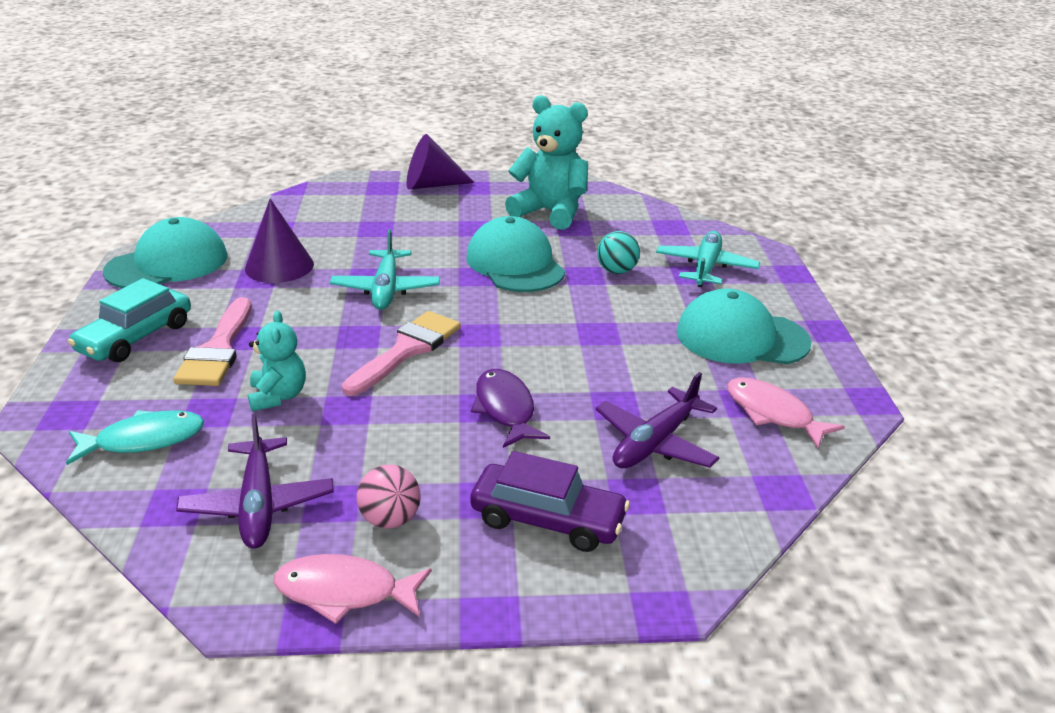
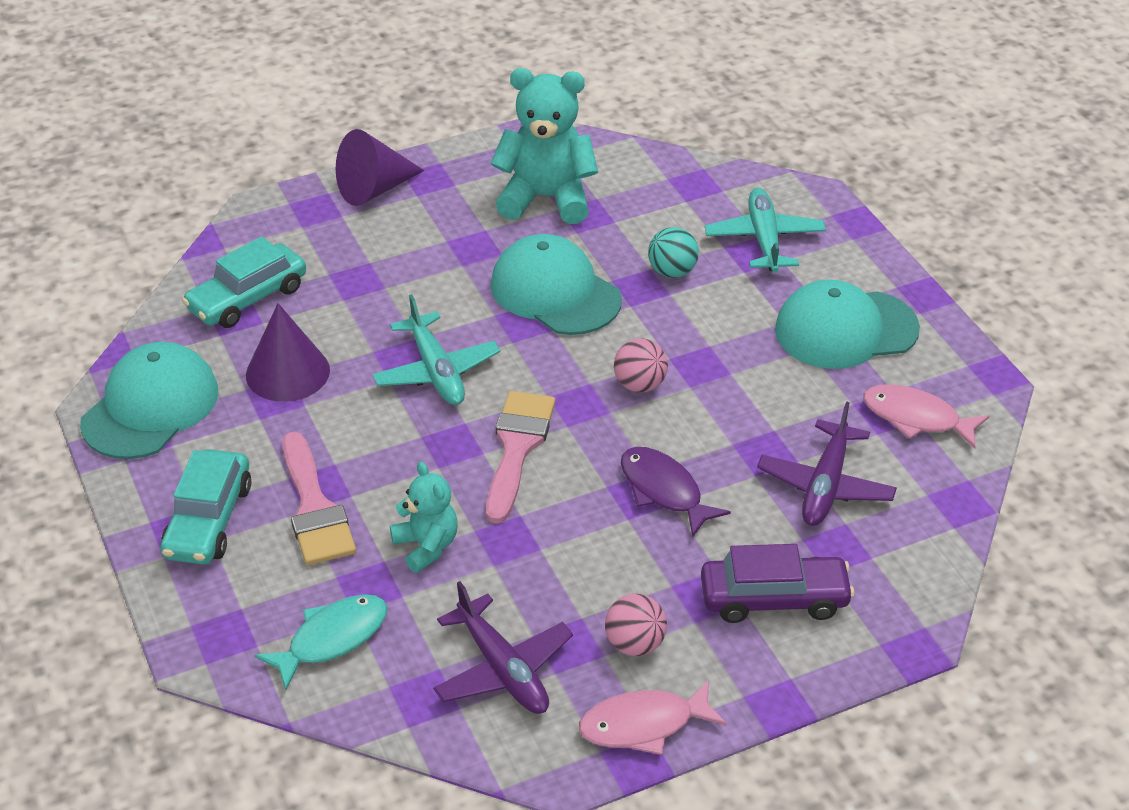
camera: 20 degrees left, 10 degrees up
none -> turquoise car [182,236,306,328]
none -> pink ball [614,339,668,392]

